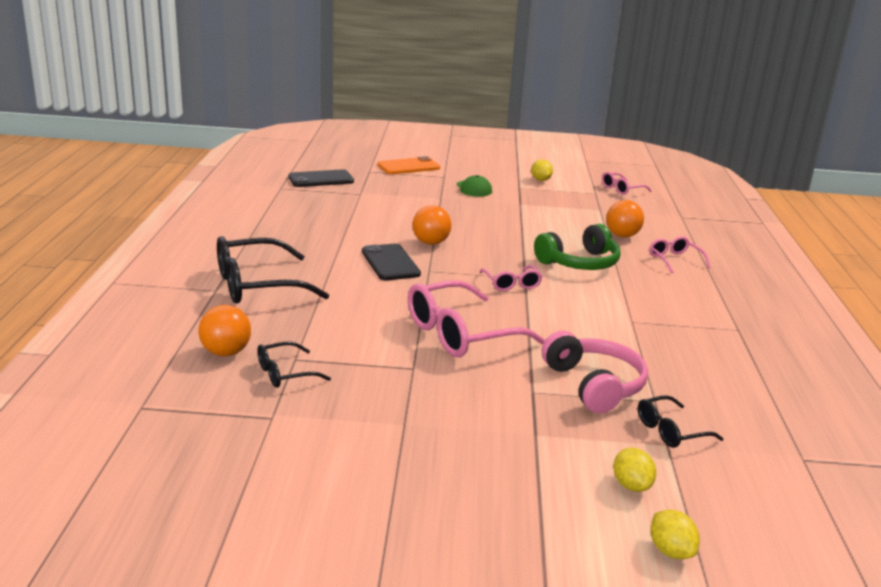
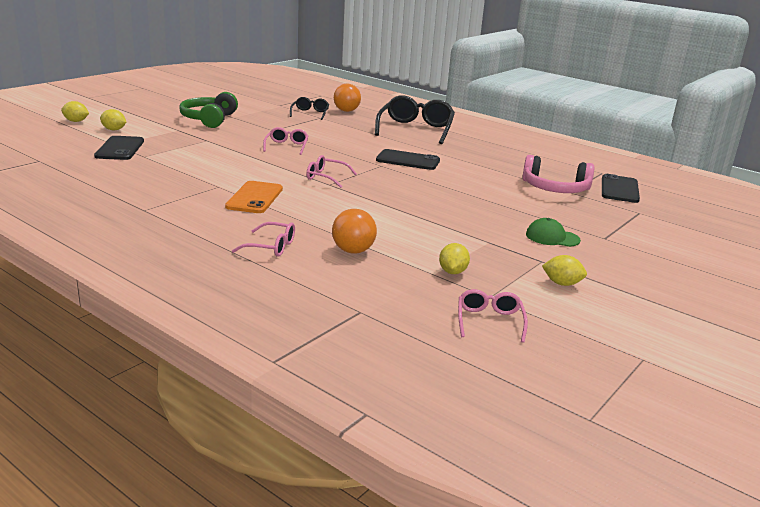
camera: 125 degrees right, 0 degrees up
orange phone [377,156,440,174] -> orange phone moved to [225,181,283,213]
pink glasses [408,280,545,357] -> pink glasses [263,127,308,155], size x0.51
orange ball [412,205,452,245] -> none
green headphones [534,224,620,270] -> green headphones moved to [179,92,238,128]
pink headphones [542,331,648,413] -> pink headphones moved to [522,155,595,193]
black glasses [638,395,724,448] -> black phone [94,136,144,160]
none -> yellow lemon [439,243,470,274]

